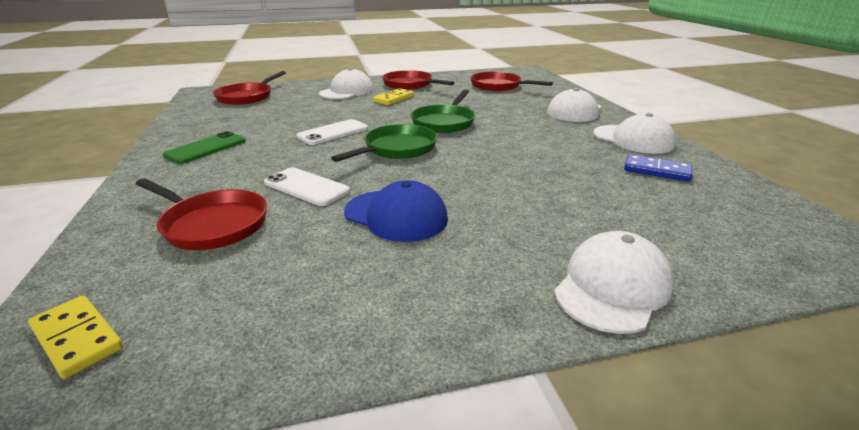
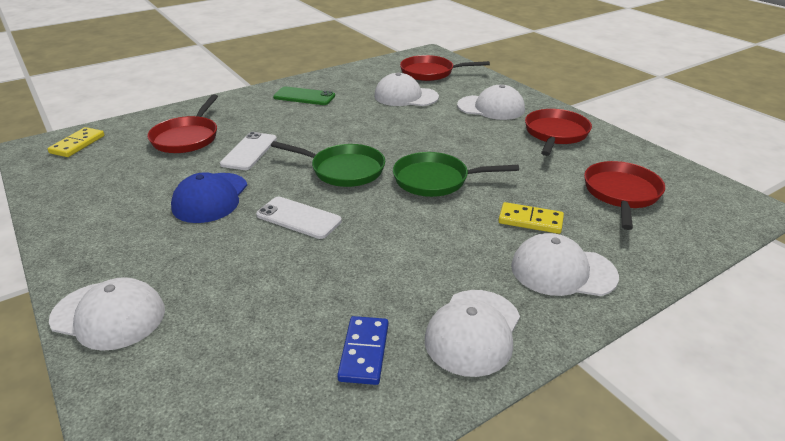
camera: 70 degrees right, 5 degrees up
white phone [297,119,368,145] -> white phone moved to [256,197,342,239]
yellow domino [373,88,414,105] -> yellow domino moved to [498,202,564,234]
none -> white cap [374,72,439,106]

